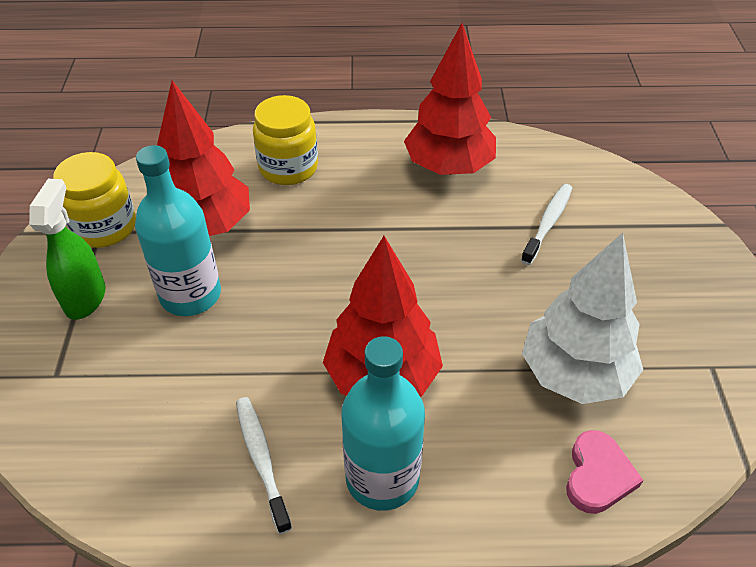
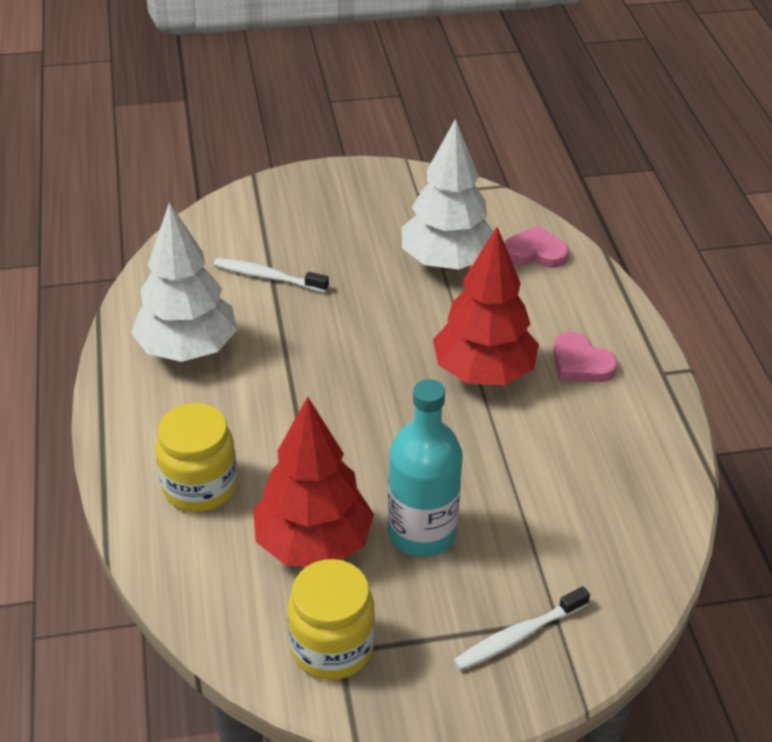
camera: 100 degrees left, 5 degrees down
green spray bottle [29,179,106,320] -> none
white toothbrush [236,397,292,534] -> white toothbrush moved to [453,587,590,671]
turquoise bottle [341,336,425,511] -> pink heart [553,332,618,382]
red tree [404,23,496,175] -> white tree [131,202,237,362]

